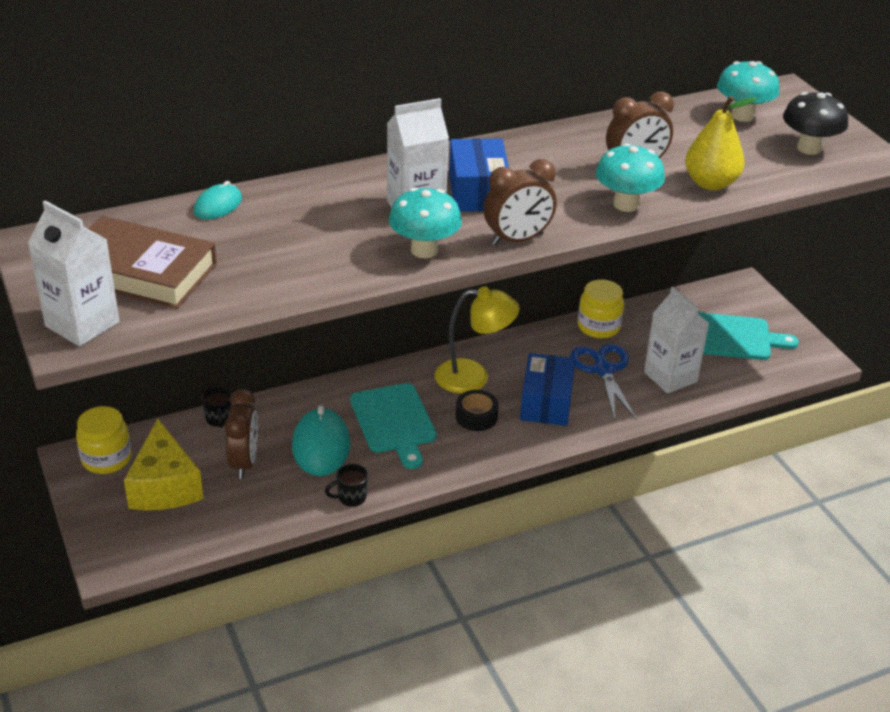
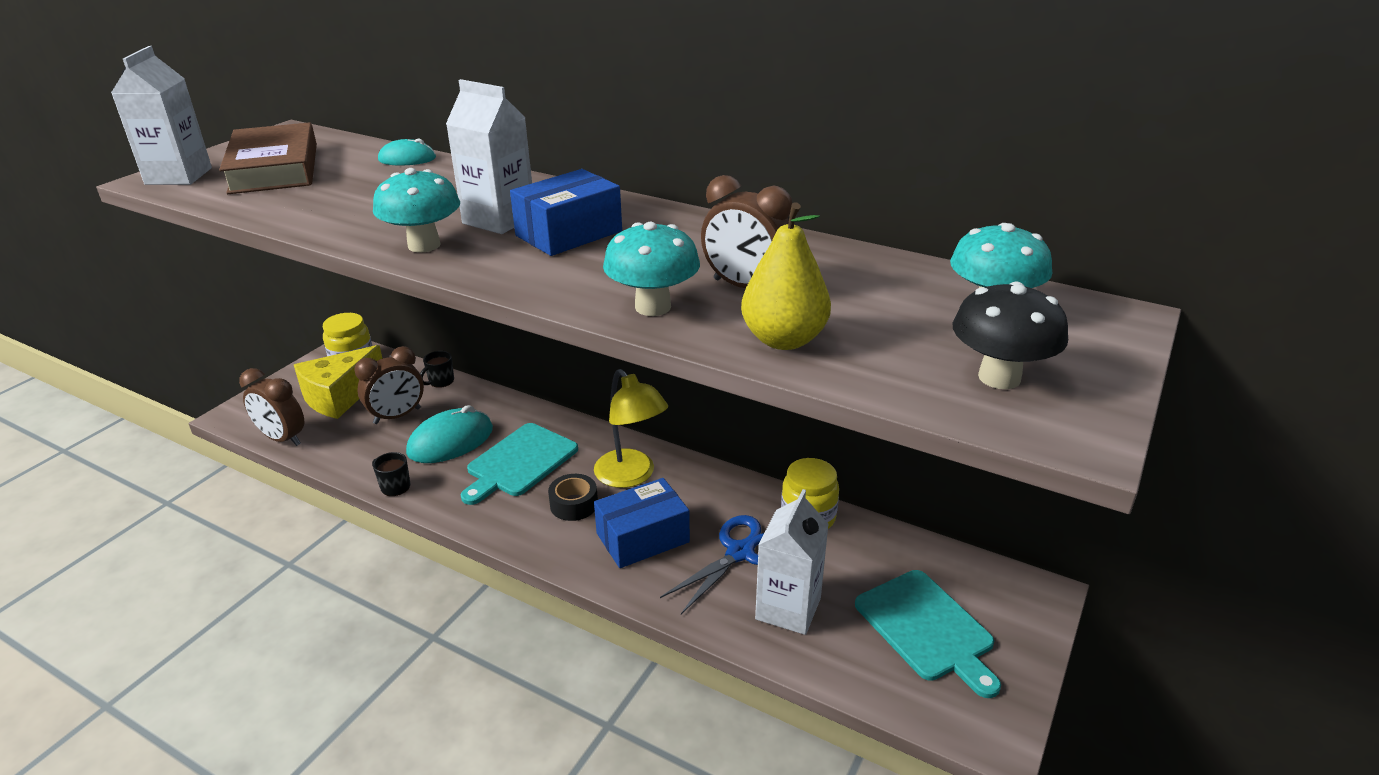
camera: 55 degrees right, 5 degrees down
brown clock [484,159,557,246] -> brown clock moved to [239,368,304,446]

